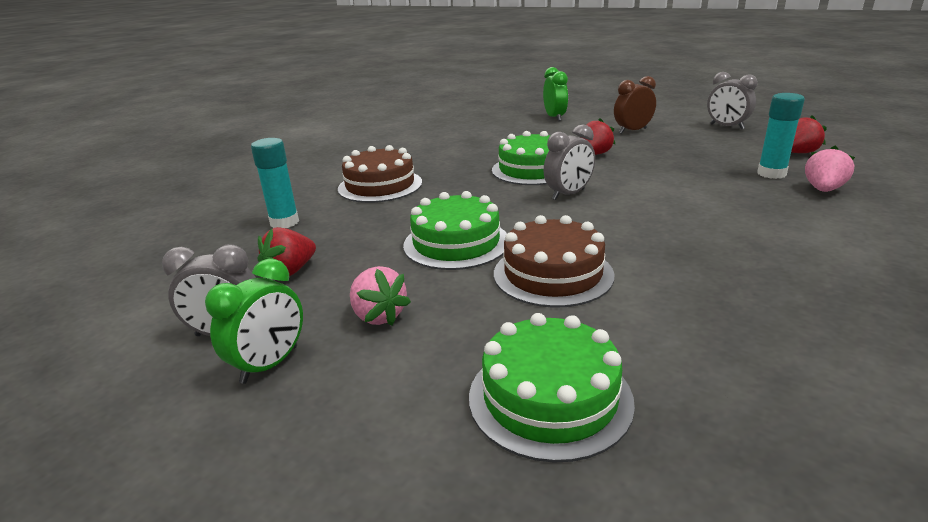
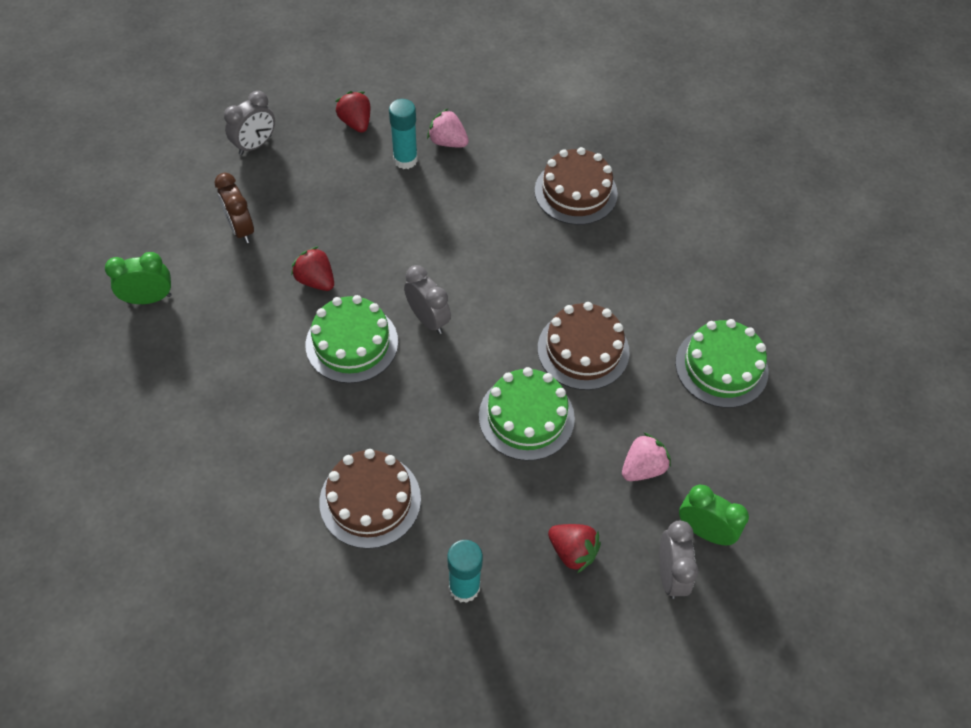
camera: 95 degrees left, 30 degrees up
none -> brown cake [535,147,618,225]

